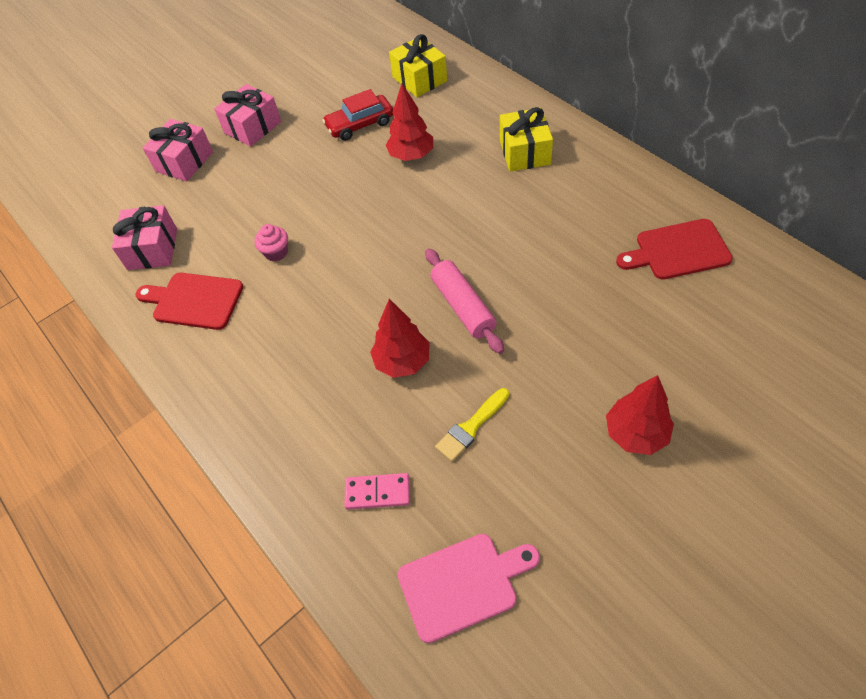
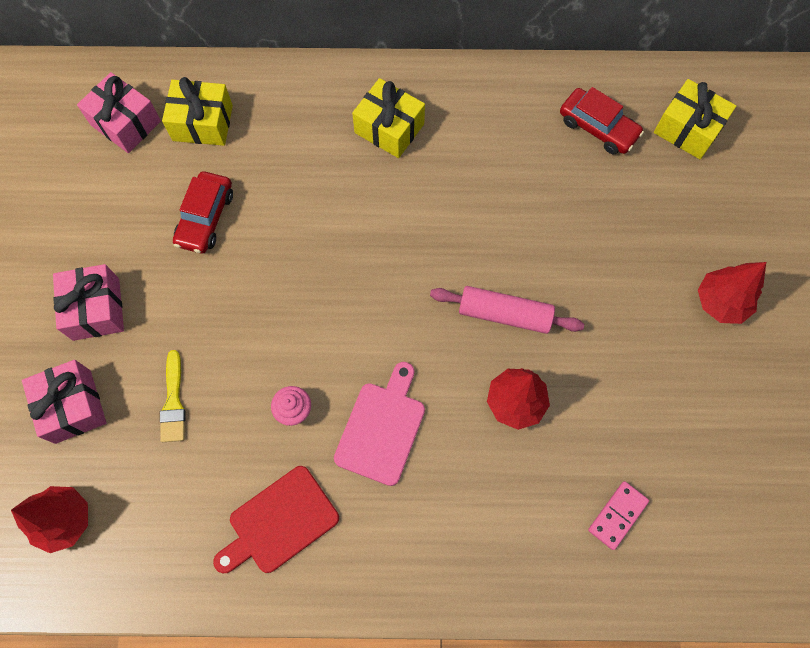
camera: 55 degrees left, 15 degrees up
pink gift [112,205,177,270] -> pink gift moved to [77,72,161,153]
red tree [386,83,433,161] -> red tree moved to [11,486,88,553]
pink cutting board [398,534,540,643] -> pink cutting board moved to [334,362,425,486]
yellow brush [435,388,509,462] -> yellow brush moved to [160,350,186,442]
red cutting board [616,219,733,280] -> red car [560,87,644,155]
none -> yellow gift [654,79,736,159]

